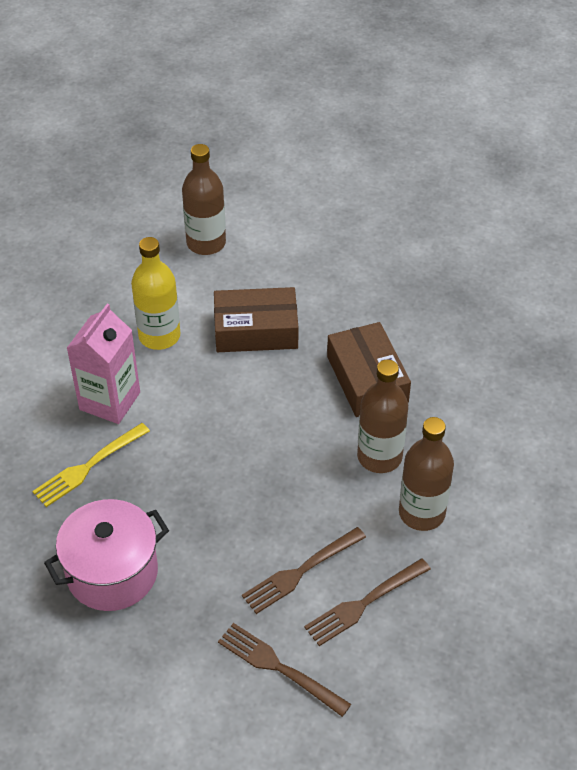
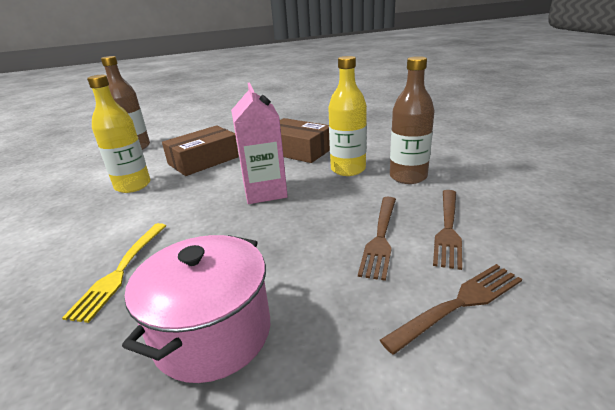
camera: 35 degrees left, 20 degrees down
pink carton [67,304,140,424] -> pink carton moved to [231,82,288,204]
brown fork [218,623,351,717] -> brown fork turned 150 degrees clockwise [380,264,522,355]
brown bottle [357,359,408,473] -> yellow bottle [328,56,367,176]

